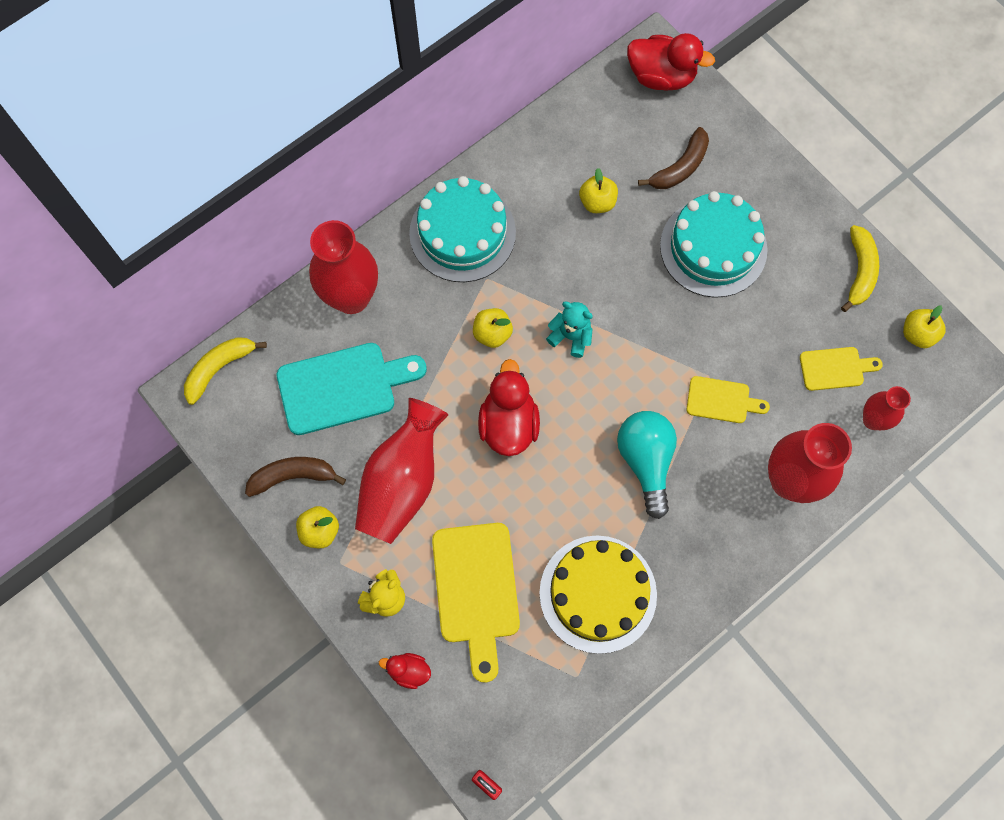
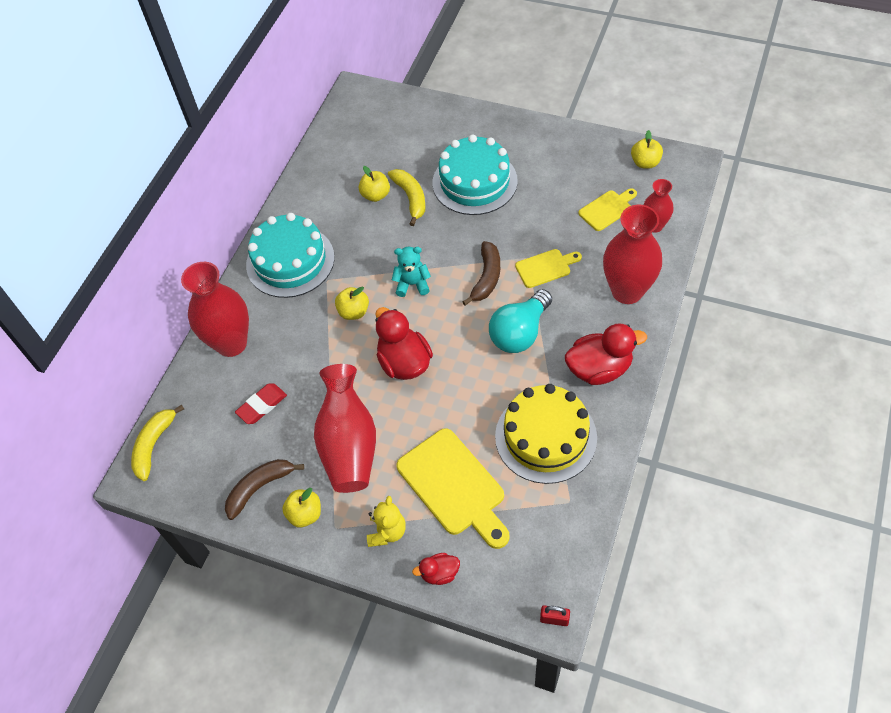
camera: 25 degrees left, 15 degrees down
turquoise cutting board [277,343,427,435] -> red eraser [235,384,287,424]
turquoise light bulb [617,411,677,519] -> turquoise light bulb turned 105 degrees counterclockwise [489,289,552,353]
red duck [627,33,715,91] -> red duck moved to [565,323,647,385]
brown banana [638,127,709,189] -> brown banana moved to [463,241,500,305]
yellow banana [841,225,879,312] -> yellow banana moved to [388,169,426,226]

